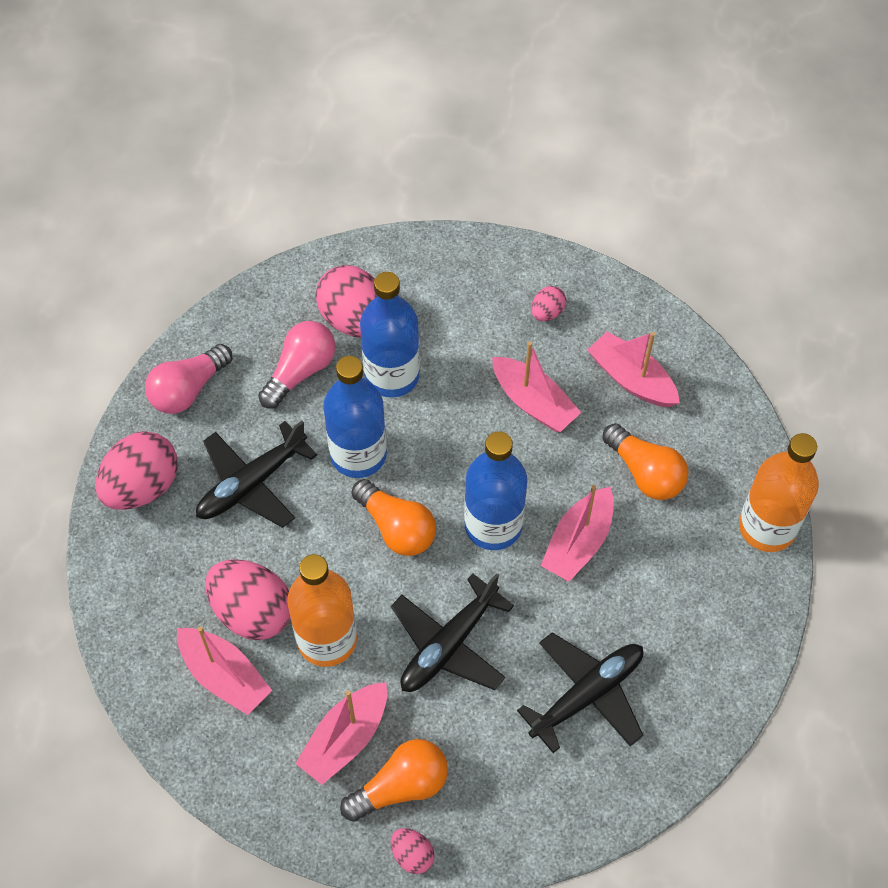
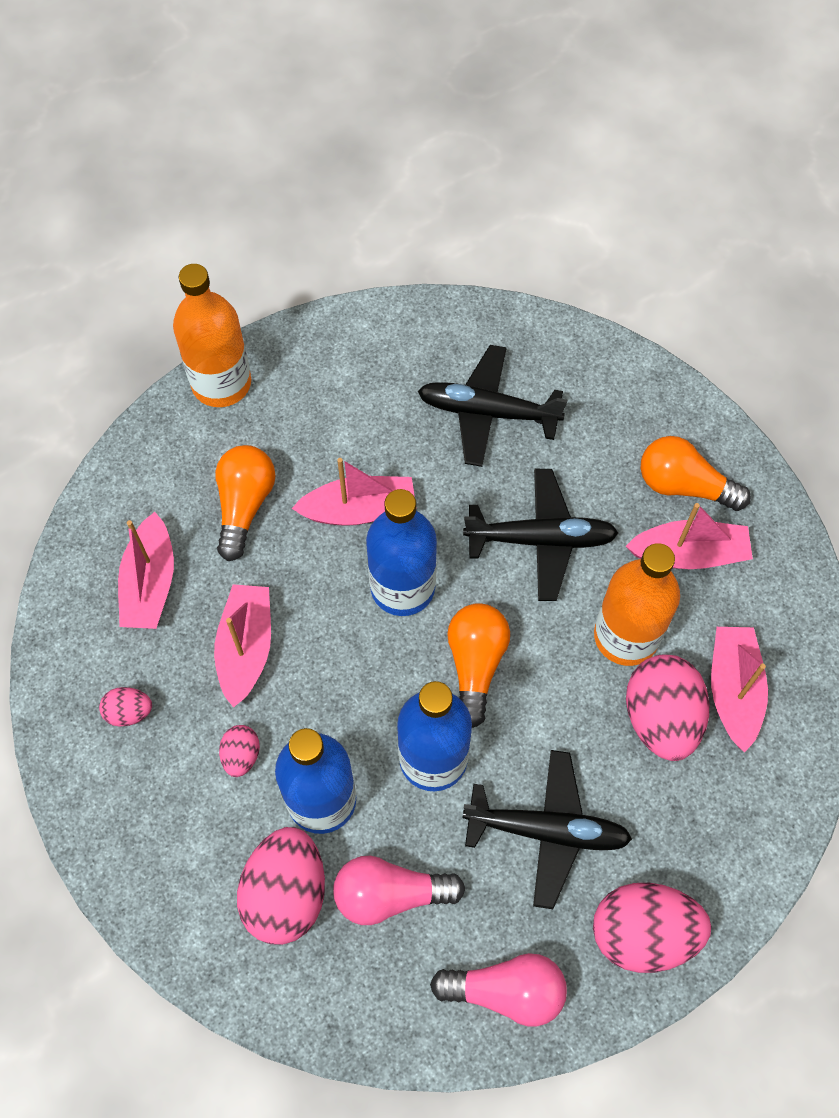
camera: 130 degrees left, 5 degrees up
pink egg [391,828,434,874] -> pink egg moved to [219,725,260,777]

